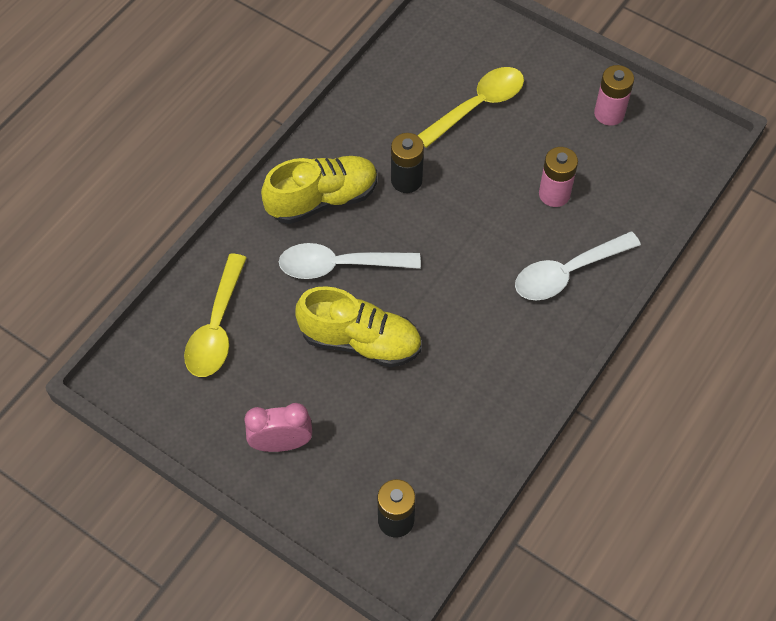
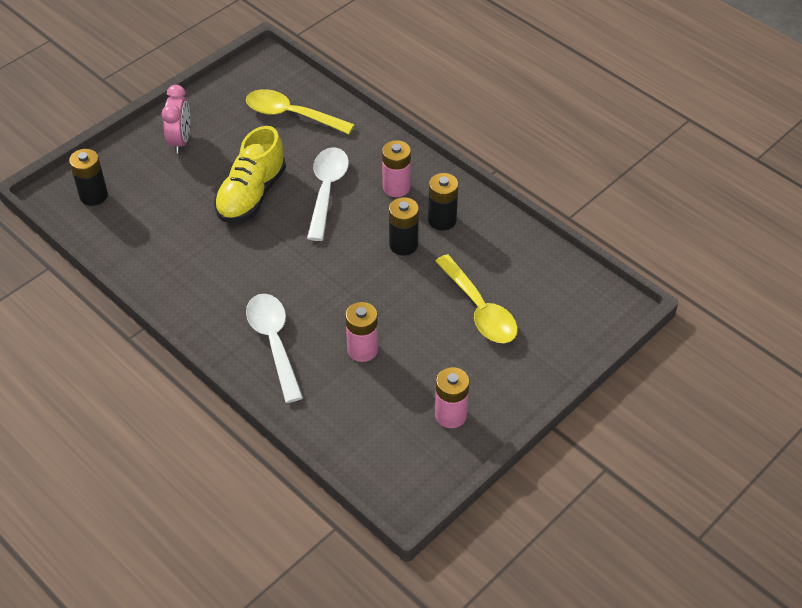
camera: 100 degrees right, 10 degrees down
yellow shoe [261,156,377,224] -> pink battery [382,140,411,197]
none -> black battery [428,173,458,231]

